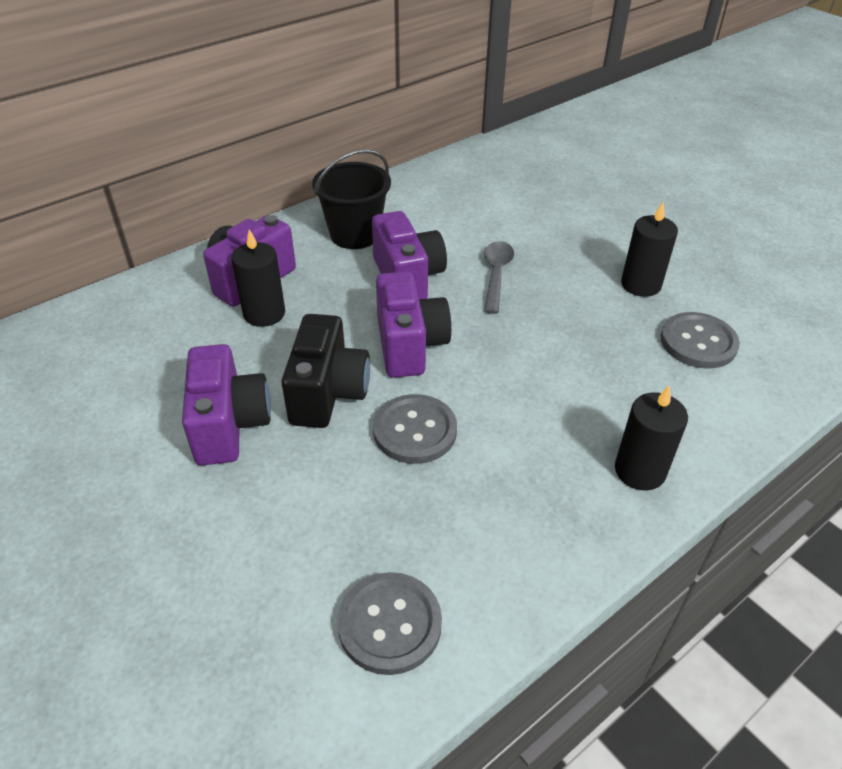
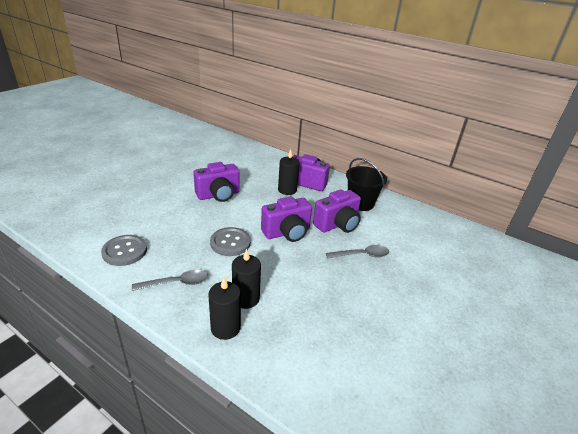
camera: 70 degrees right, 10 degrees down
black camera [281,314,370,428] -> none
black candle [621,202,678,297] -> black candle moved to [232,249,261,309]
grey button [661,312,740,369] -> none
none -> grey spoon [132,270,208,291]

